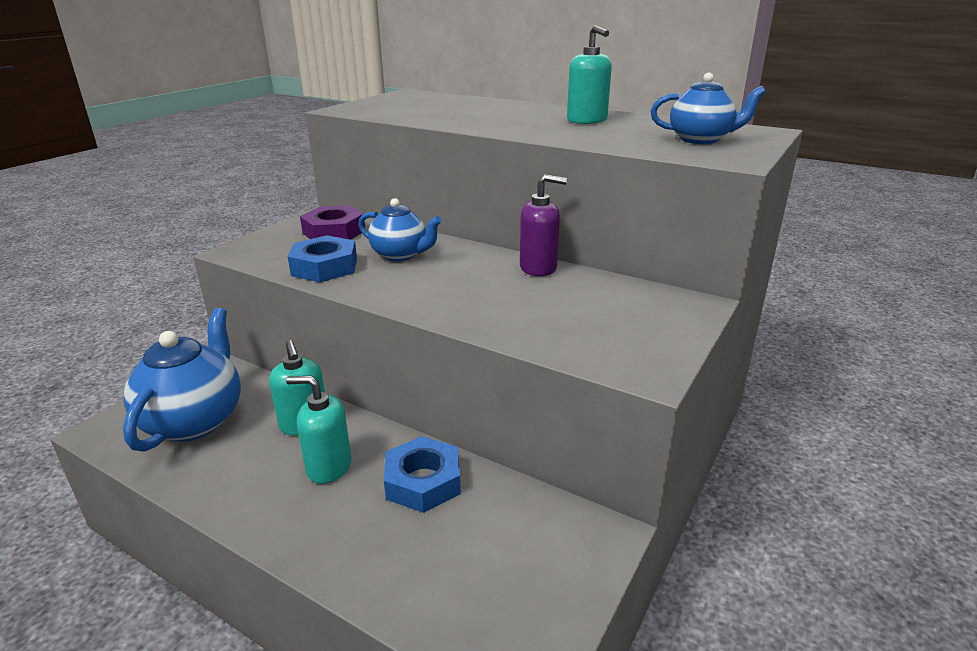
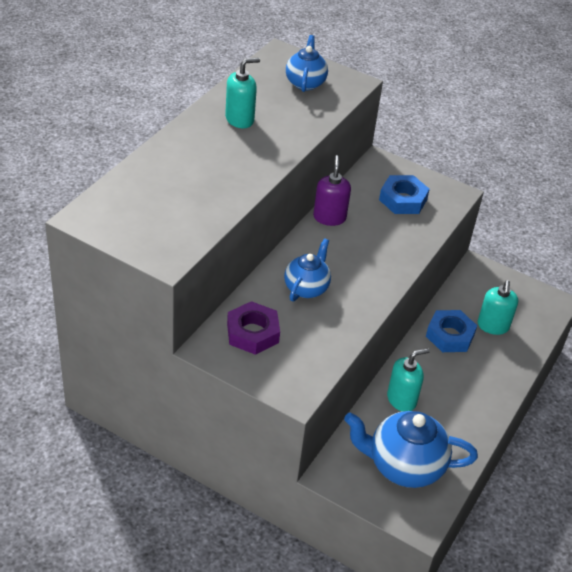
camera: 95 degrees left, 15 degrees up
turquoise soap dispenser [286,376,351,484] -> turquoise soap dispenser moved to [478,280,518,335]
blue nut [288,235,357,282] -> blue nut moved to [379,175,430,214]

